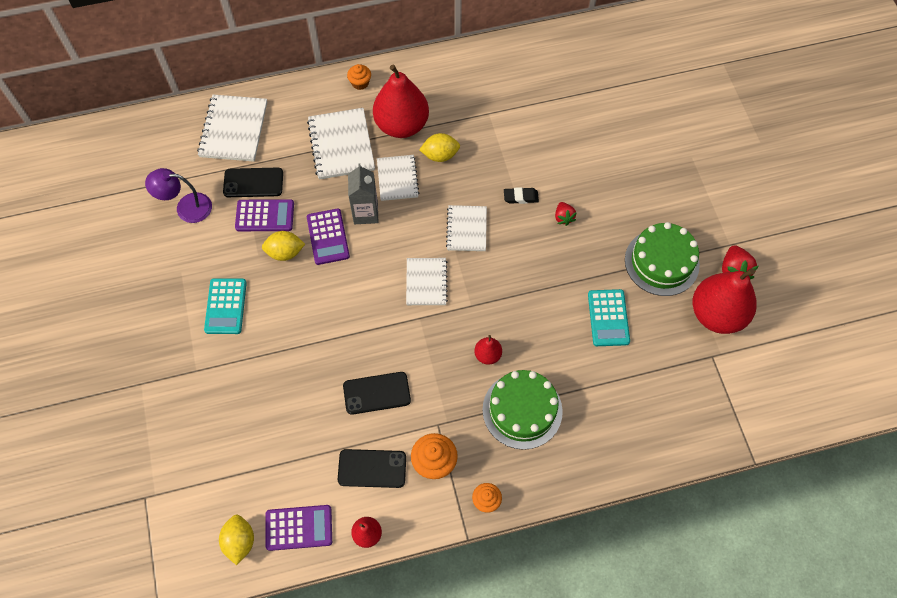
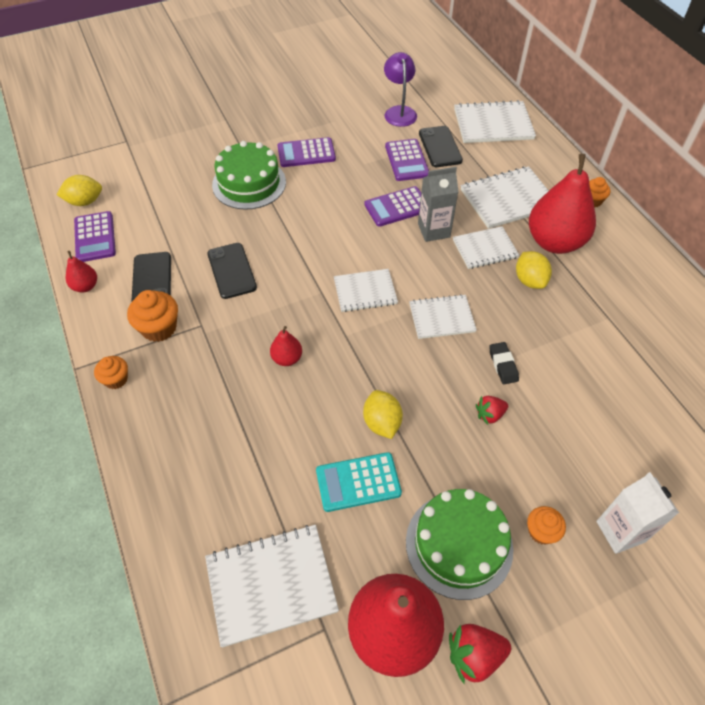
camera: 80 degrees right, 10 degrees down
turquoise calculator [204,278,247,334] -> purple calculator [278,137,336,167]
yellow lemon [262,231,305,261] -> yellow lemon moved to [363,390,403,439]
green cake [483,370,563,450] -> green cake moved to [212,141,286,210]
none -> white notebook [205,525,339,647]
none -> orange cupcake [527,506,566,545]
none -> white carton [596,472,679,554]

